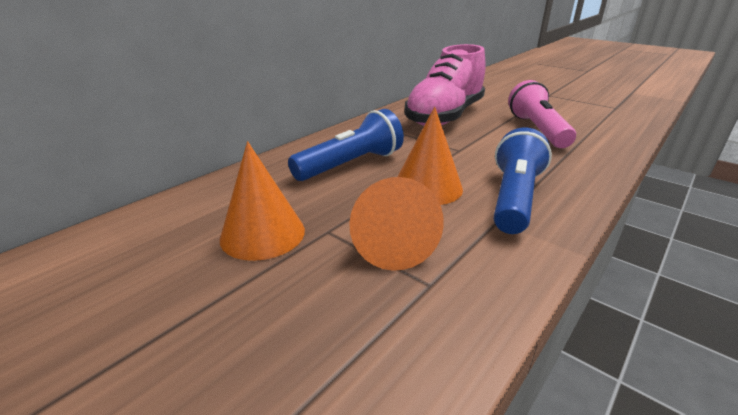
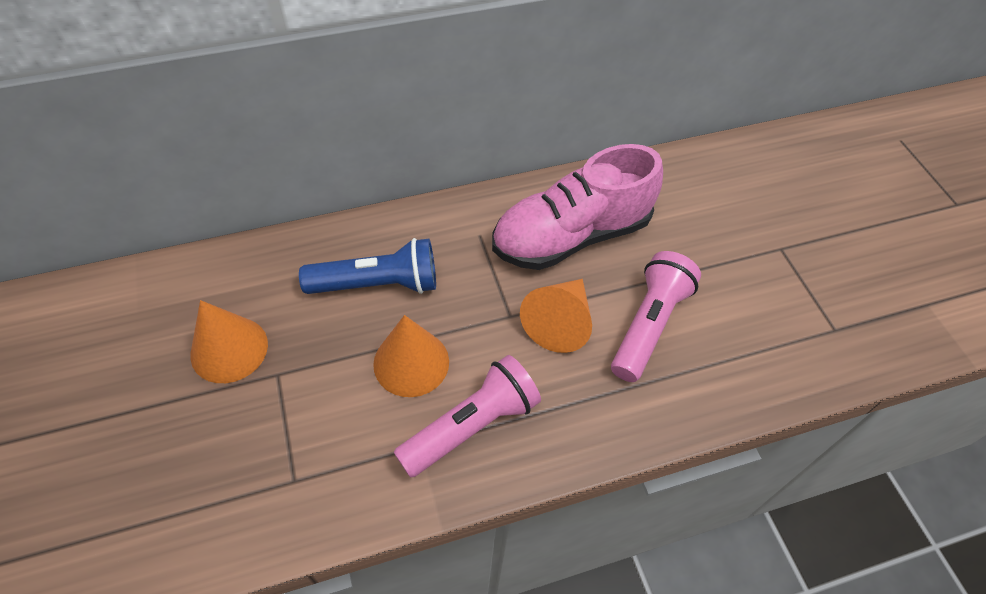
camera: 30 degrees right, 25 degrees up
orange cone [349,177,444,271] -> orange cone moved to [520,279,592,353]
blue flashlight [494,128,552,234] -> pink flashlight [394,355,541,478]

